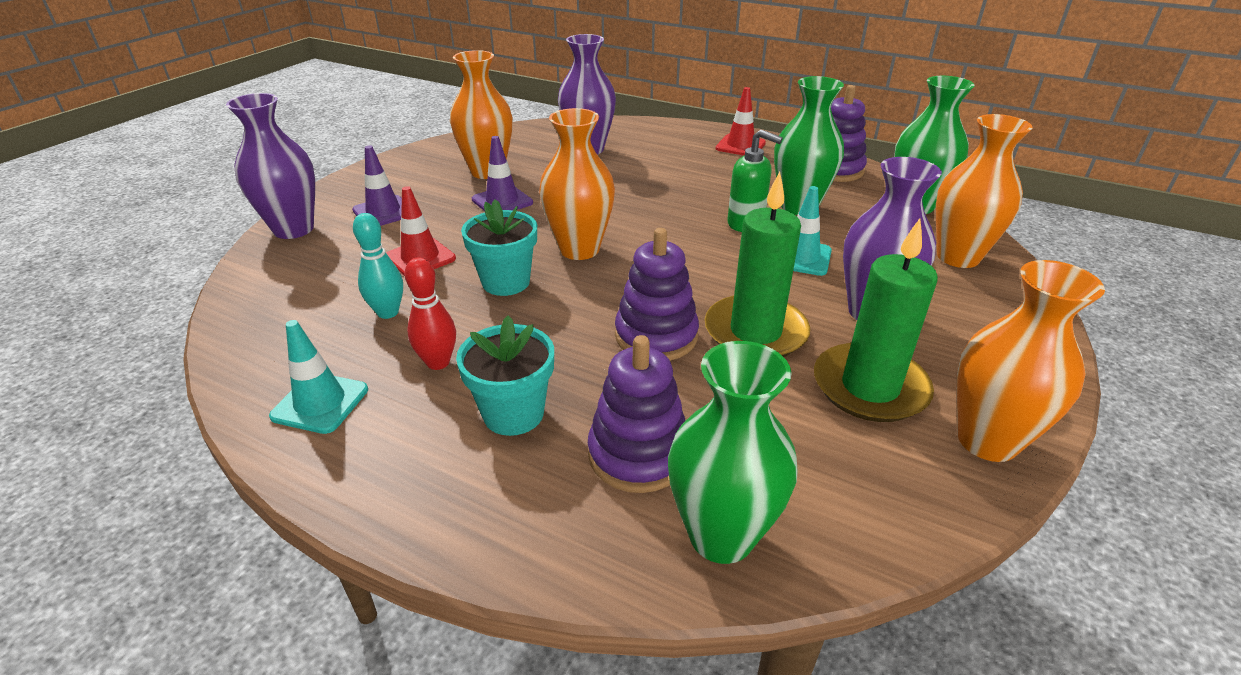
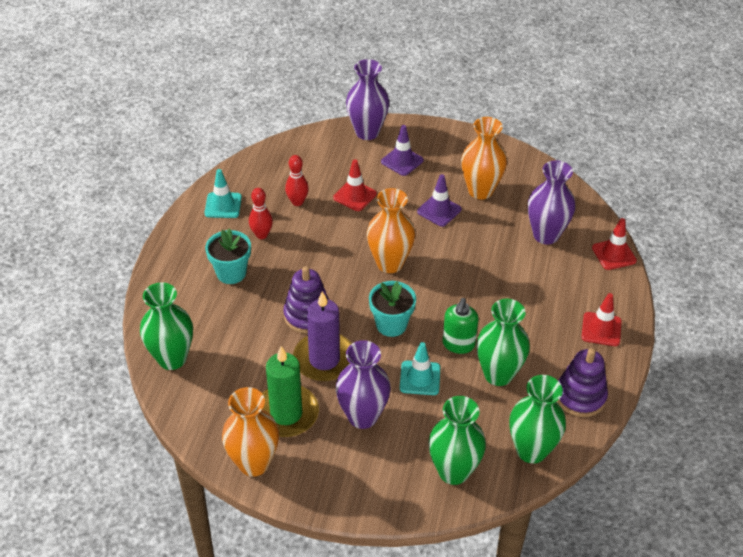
camera: 75 degrees right, 10 degrees up
turquoise bowling pin [353,213,403,319] -> red bowling pin [285,155,309,206]
turquoise flower pot [461,199,537,296] -> turquoise flower pot moved to [369,281,416,337]
purple stacking toy [588,335,686,493] -> none
green candle [705,172,810,357] -> purple candle [293,291,352,381]
orange vase [936,114,1033,268] -> green vase [429,396,486,485]
none -> red traffic cone [592,218,637,270]

